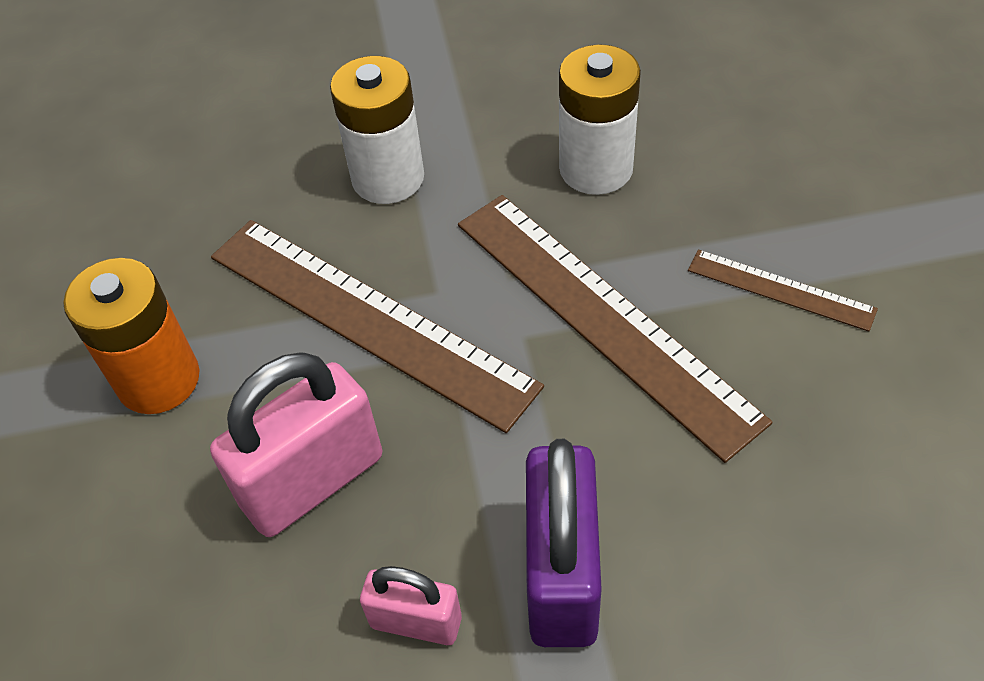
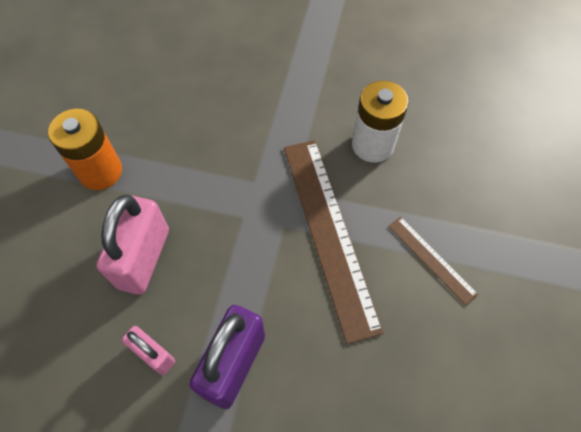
camera: 20 degrees right, 10 degrees up
pink padlock [210,353,382,537] -> pink padlock turned 60 degrees counterclockwise [96,195,169,295]
brown ruler [211,220,544,433] -> none
white battery [330,56,424,204] -> none

